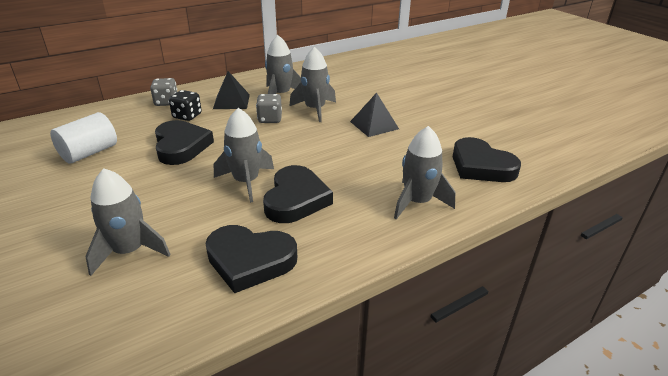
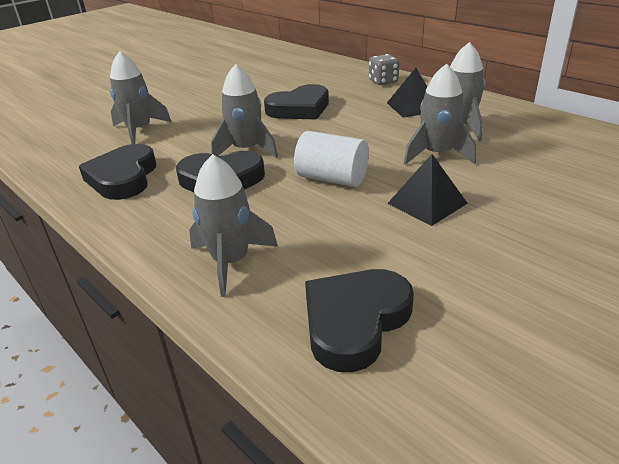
camera: 80 degrees right, 0 degrees up
white cylinder [50,112,117,164] -> white cylinder moved to [294,131,369,187]
black dice [169,90,202,121] -> none
grey dice [256,94,282,123] -> none

